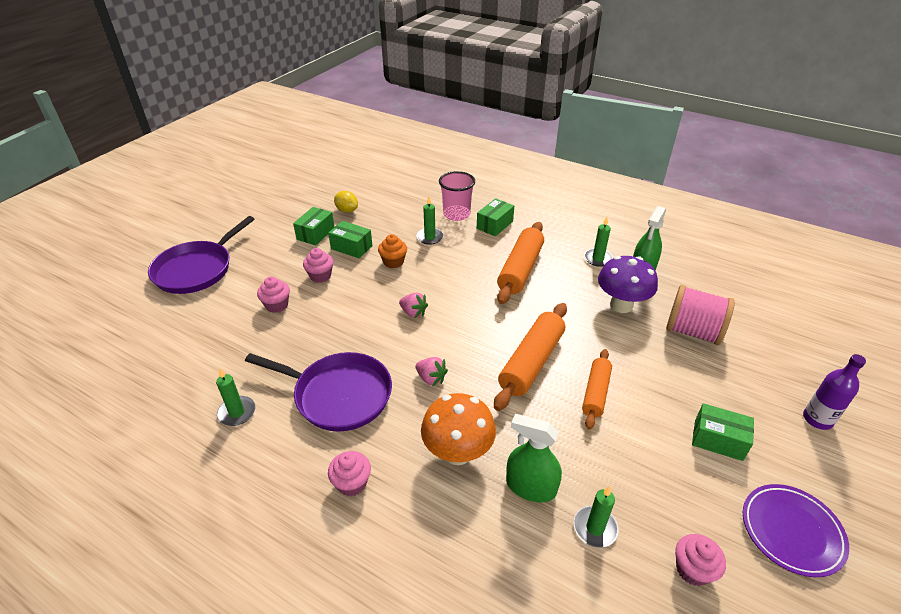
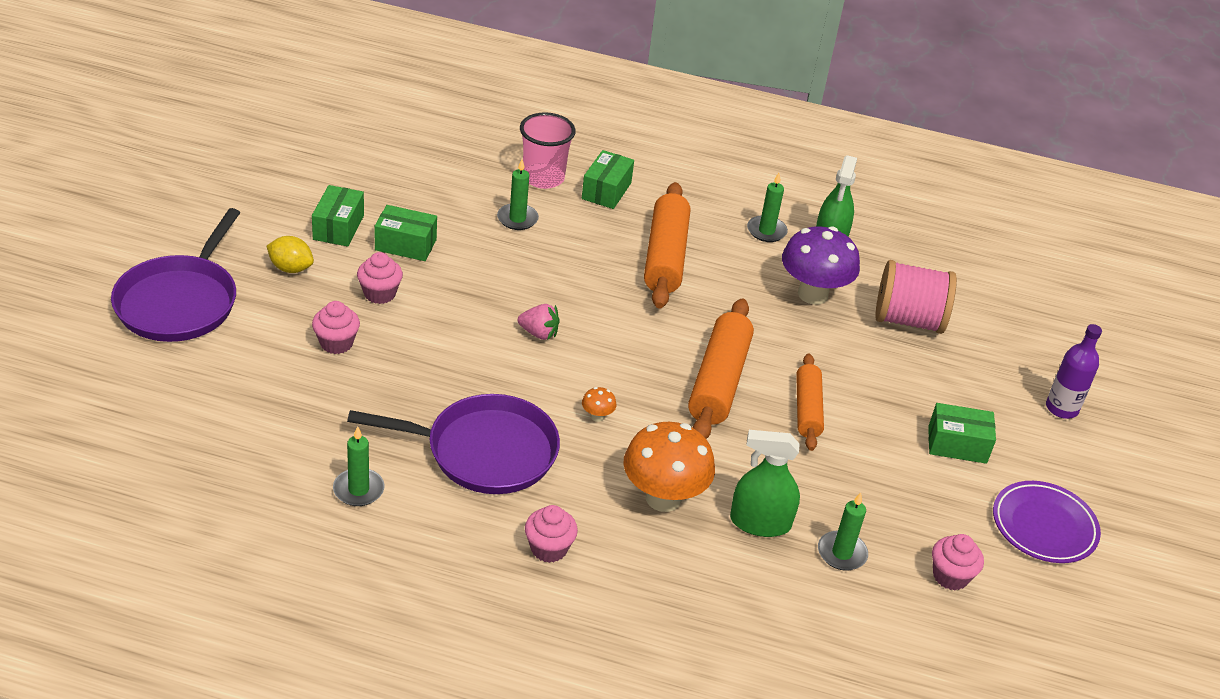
camera: 20 degrees left, 0 degrees up
yellow lemon [334,191,358,213] -> yellow lemon moved to [266,236,314,273]
orange cupcake [378,234,407,268] -> none
pink strawberry [415,357,448,386] -> orange mushroom [582,387,617,422]

